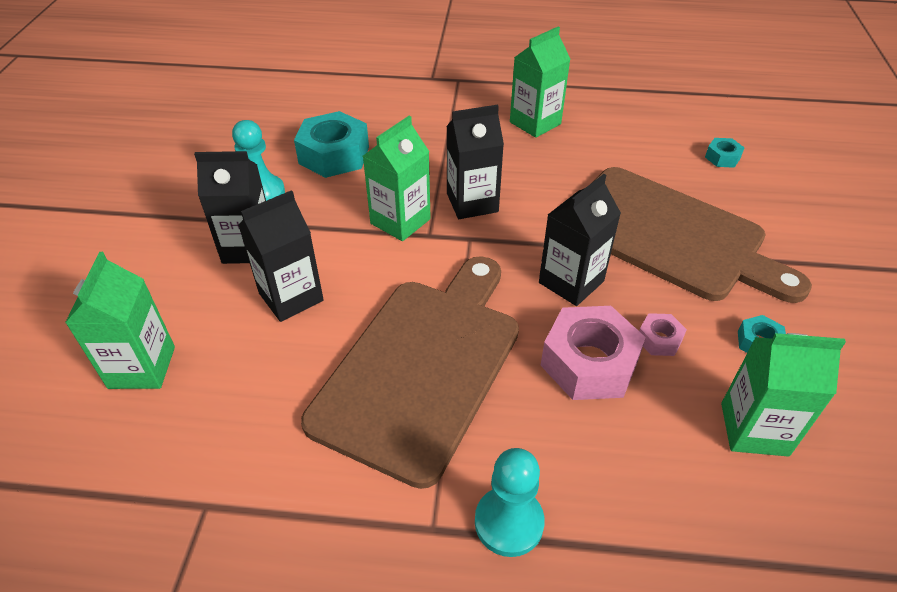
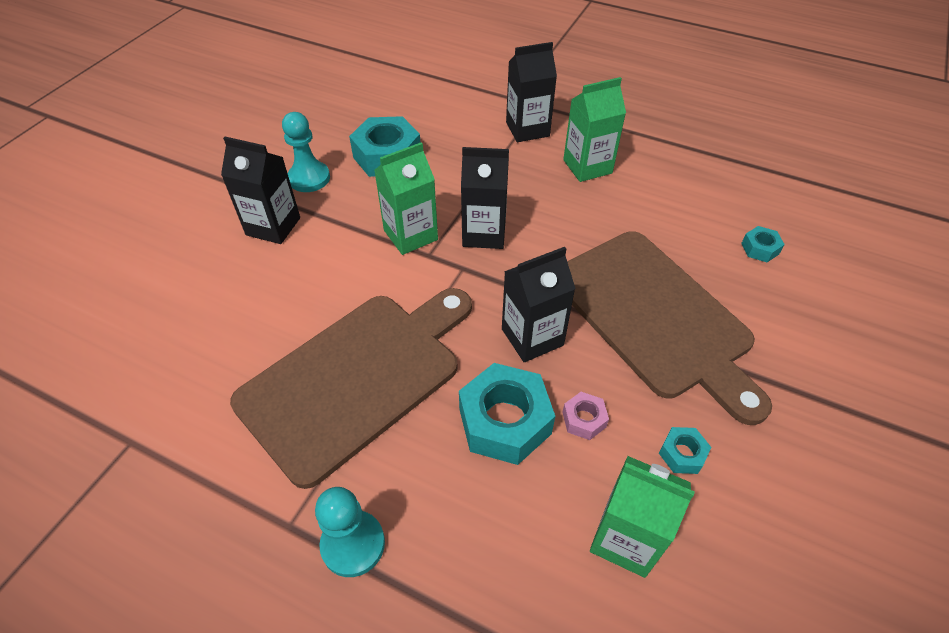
camera: 20 degrees right, 5 degrees up
green carton [65,252,175,389] -> none
black carton [238,190,324,322] -> black carton moved to [506,42,557,142]
pink nut [540,306,646,400] -> turquoise nut [459,363,555,465]

